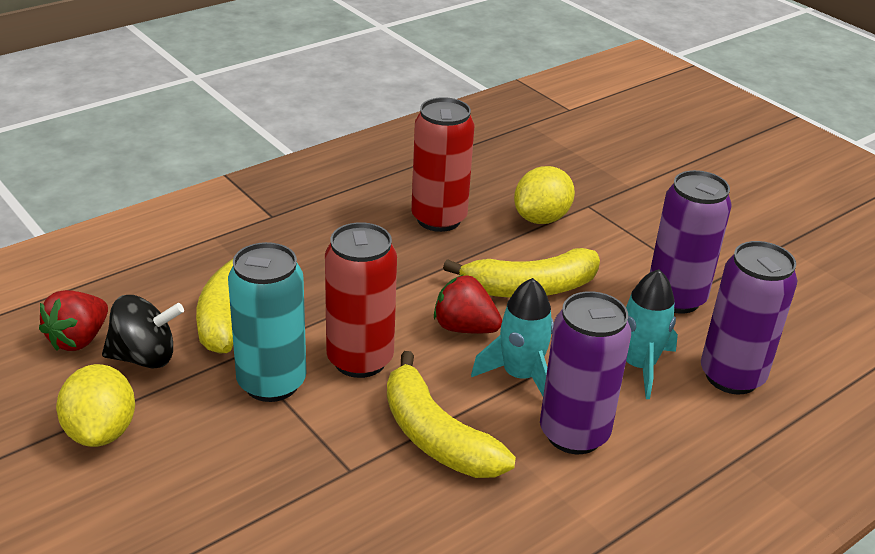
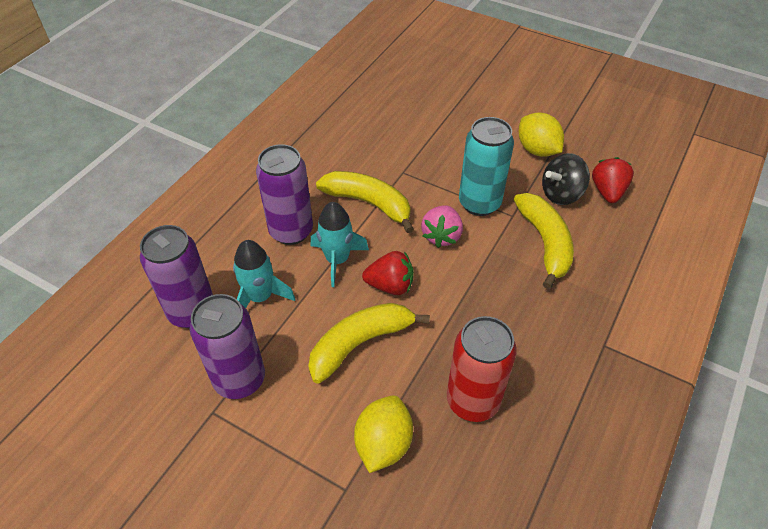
camera: 160 degrees right, 15 degrees up
red can [325,222,397,378] -> pink strawberry [421,205,463,248]

